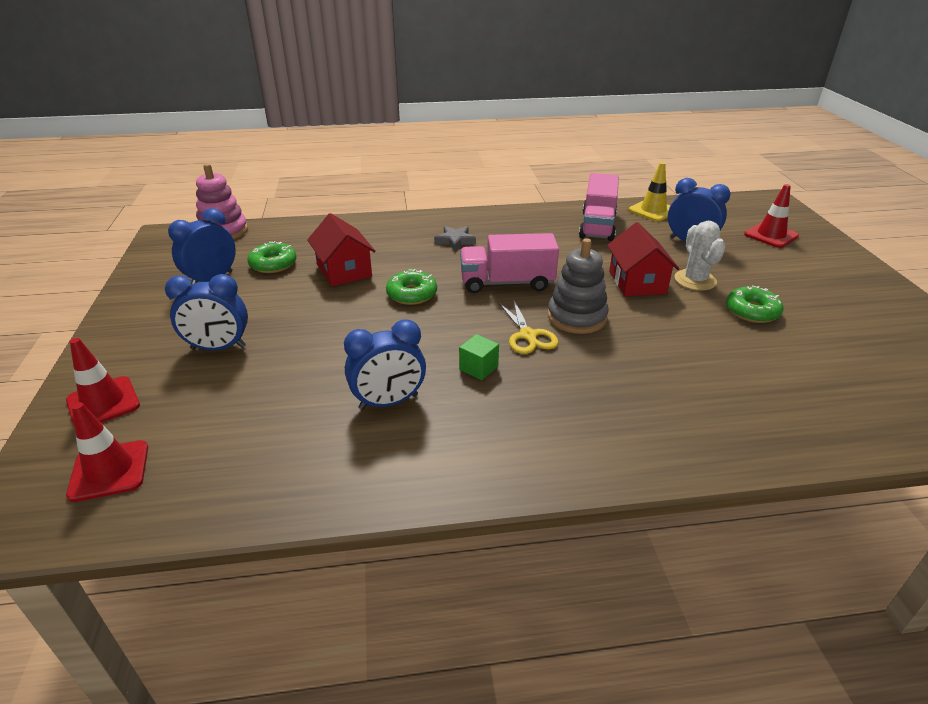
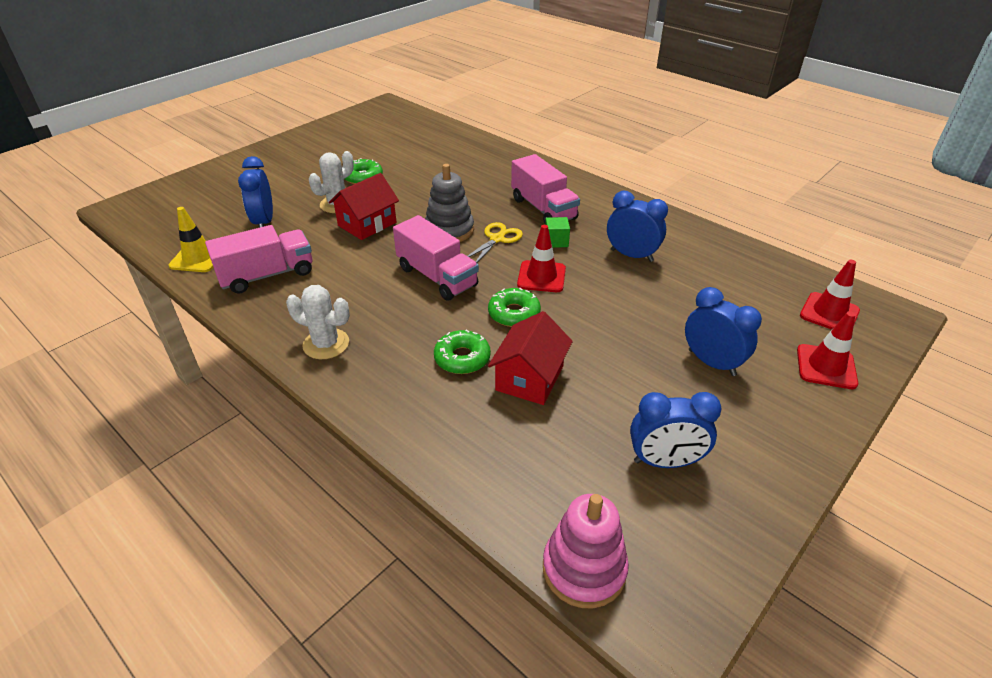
camera: 130 degrees left, 5 degrees up
green donut [247,241,297,273] -> green donut moved to [434,330,491,374]
grey star [434,226,476,251] -> none
red traffic cone [744,184,799,248] -> red traffic cone moved to [517,225,566,292]
none -> white cactus [286,285,350,359]
none -> pink truck [511,154,580,223]

